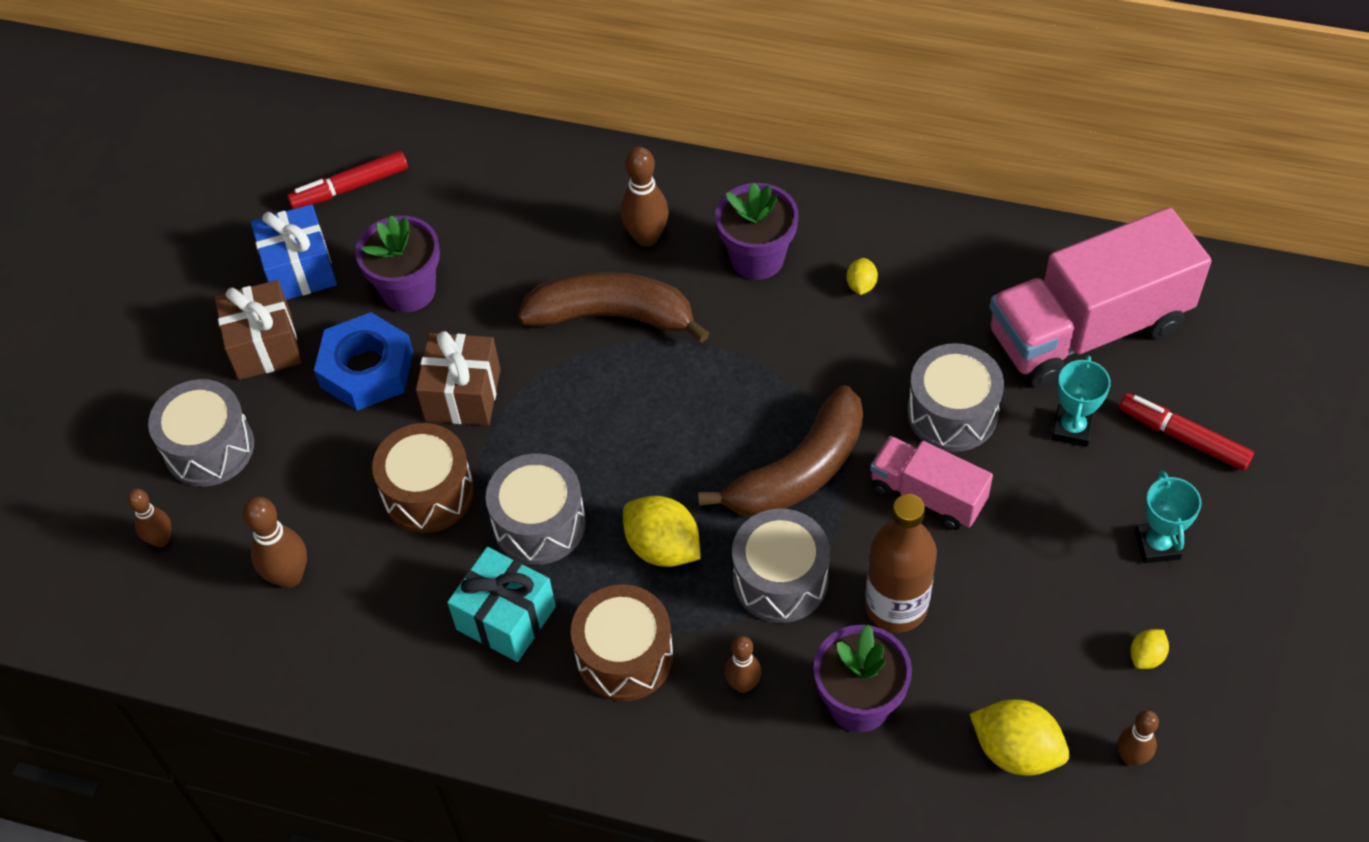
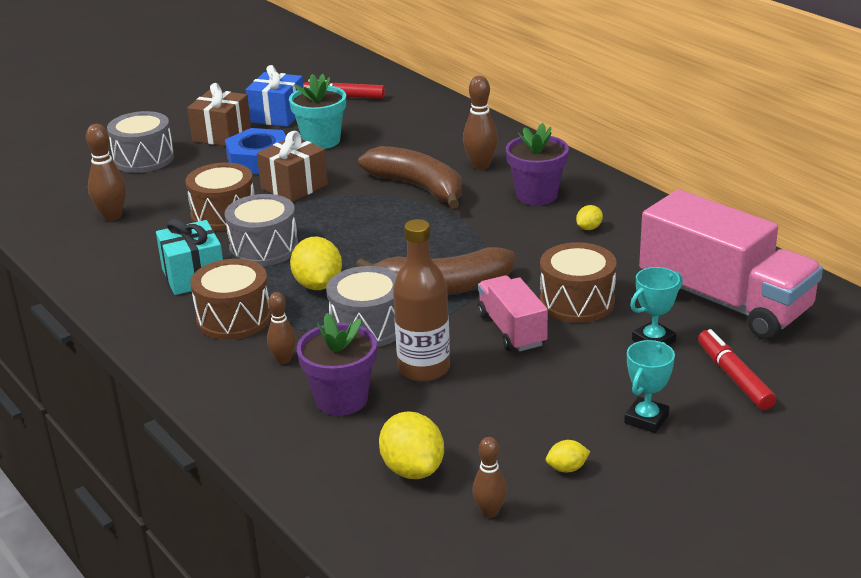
camera: 35 degrees right, 25 degrees down
brown bowling pin [127,488,171,547] -> none
purple flower pot [355,215,440,312] -> turquoise flower pot [289,74,346,149]
grey drum [907,343,1004,452] -> brown drum [540,242,617,323]
pink truck [990,207,1211,387] -> pink truck turned 150 degrees counterclockwise [639,190,823,340]

